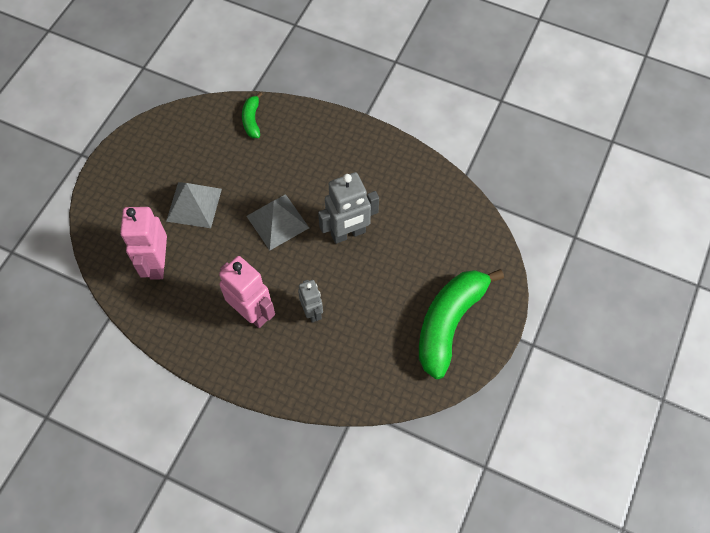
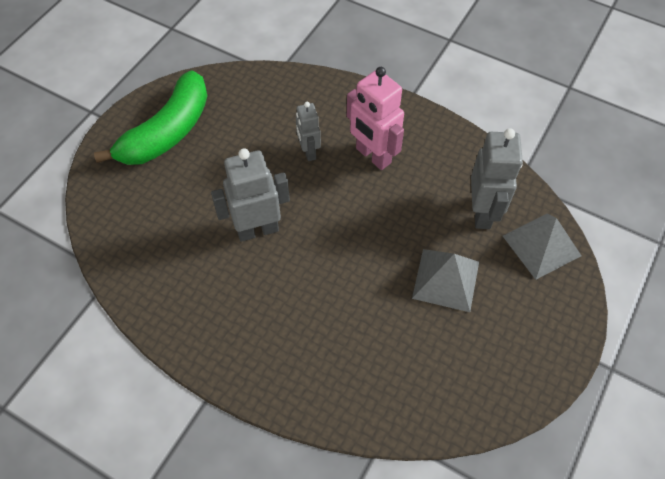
camera: 175 degrees left, 5 degrees down
pink robot [120,207,167,280] -> grey robot [471,128,523,229]
green banana [242,92,263,138] -> none
grey pyramid [247,194,309,250] -> grey pyramid moved to [503,214,582,280]

